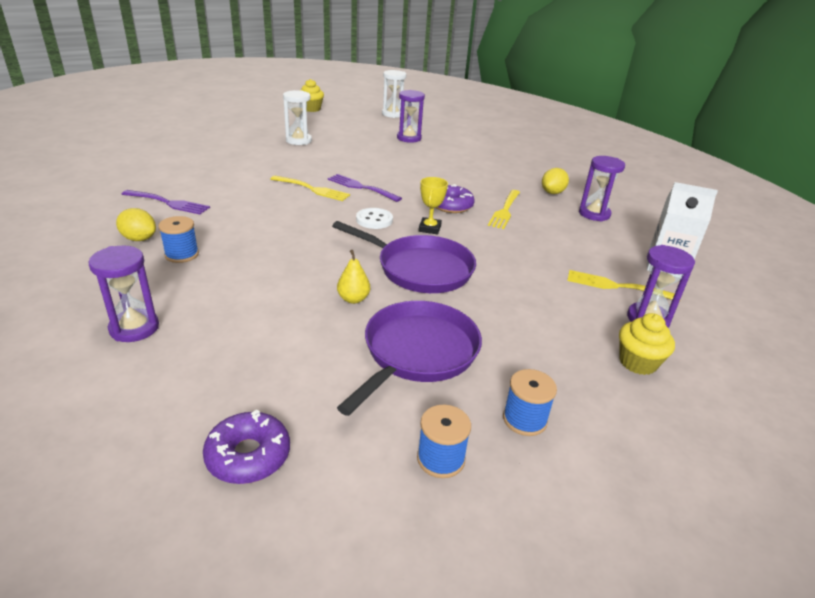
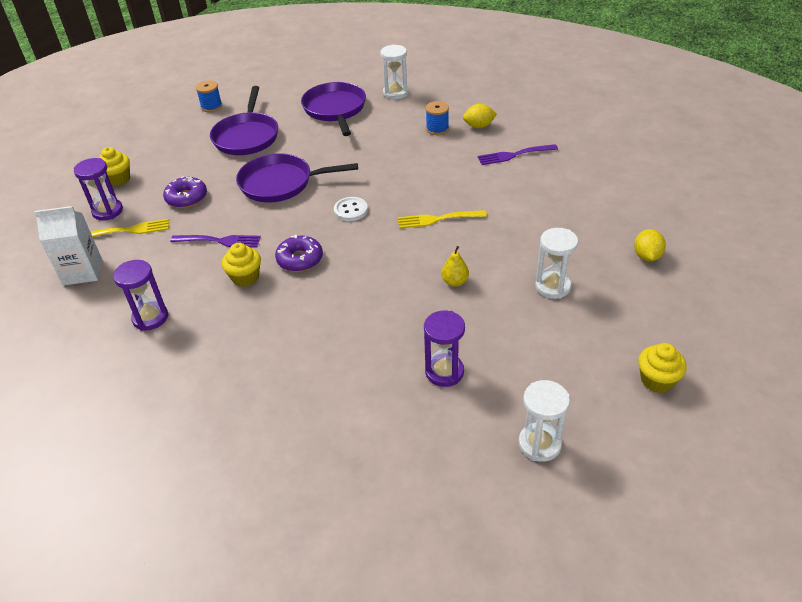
camera: 155 degrees right, 10 degrees up
purple hourglass [88,246,159,342] -> white hourglass [380,44,408,99]
purple donut [203,410,290,484] -> purple donut moved to [163,176,207,208]
purple fork [328,174,402,202] -> purple fork moved to [170,235,261,248]
yellow pear [337,250,370,304] -> yellow pear moved to [441,246,469,287]
yellow trophy [419,177,448,235] -> none
yellow fork [488,190,520,229] -> yellow cupcake [222,243,261,287]
blue spool [503,369,557,436] -> none
yellow lemon [542,168,569,194] -> yellow lemon moved to [634,229,666,261]
none -> purple pan [301,82,366,136]

